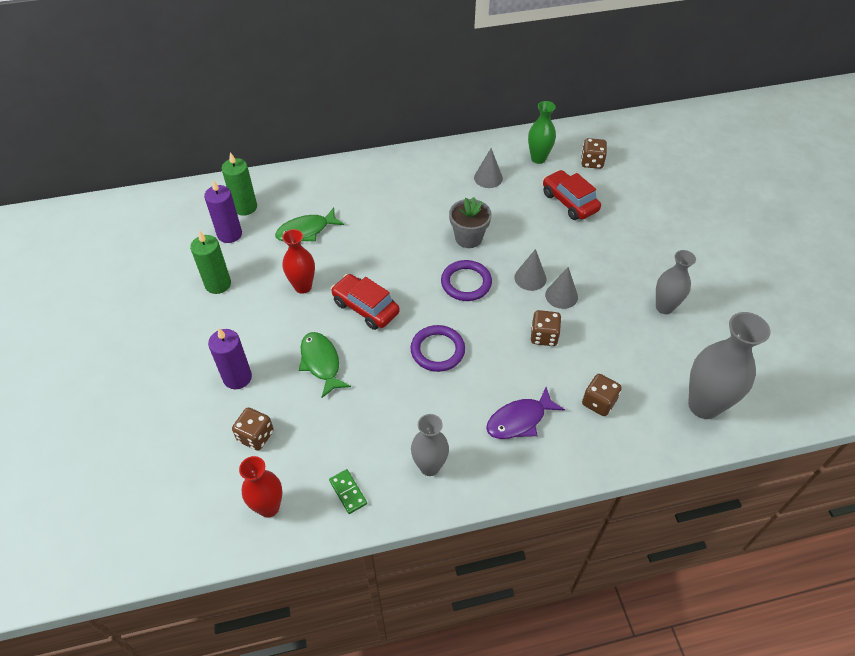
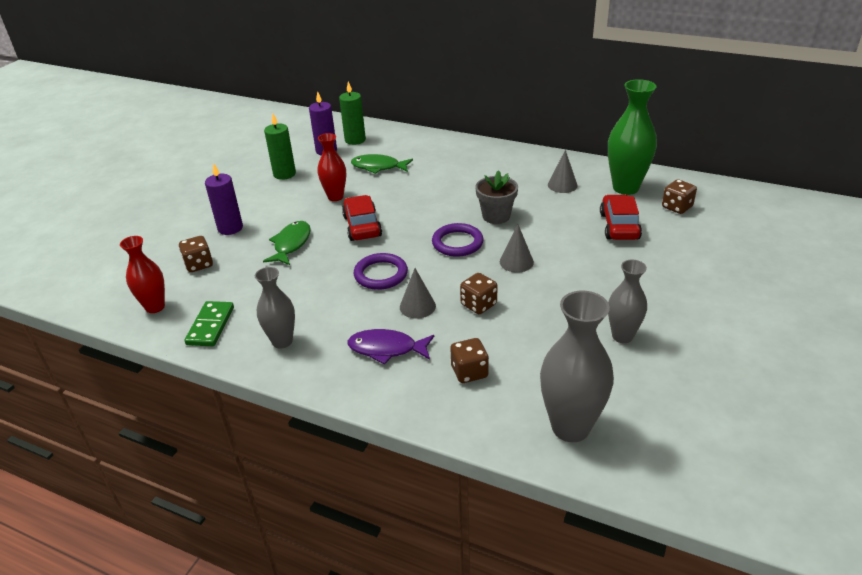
camera: 40 degrees right, 15 degrees down
green domino [329,469,367,514] -> green domino [184,301,234,346], size x1.50
green vase [528,101,556,164] -> green vase [608,79,657,195], size x1.61
grey cone [545,267,578,309] -> grey cone moved to [400,268,436,319]

